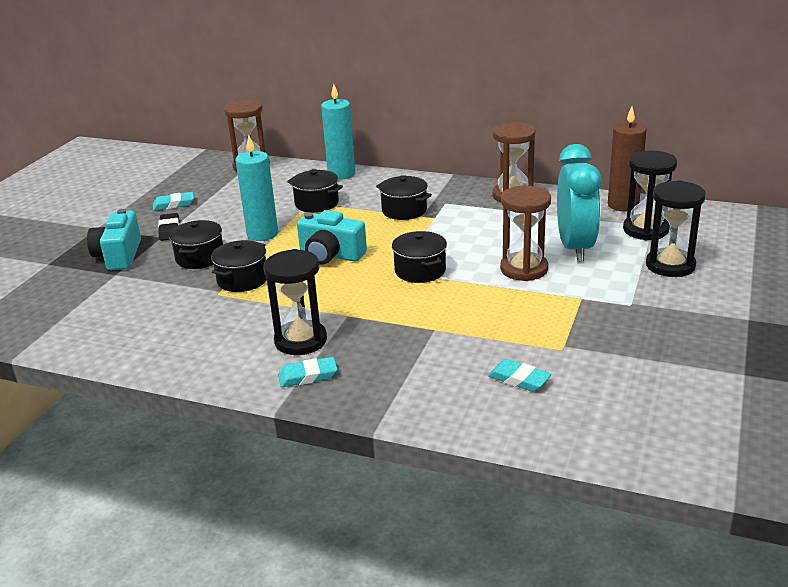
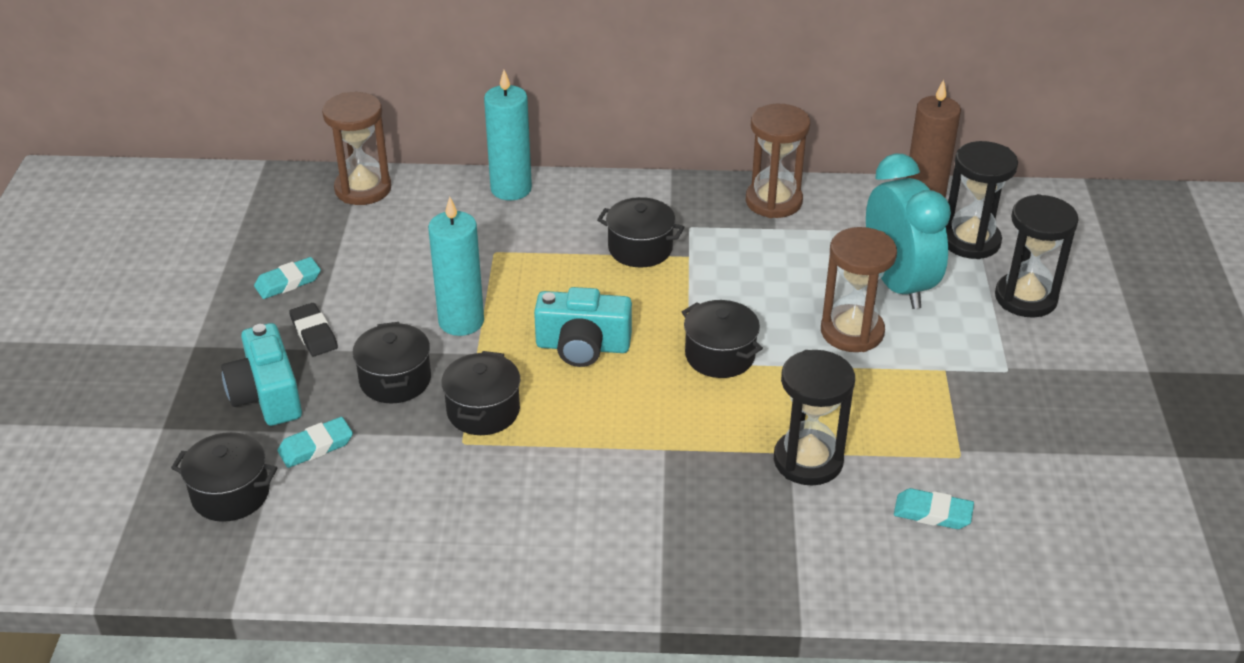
camera: 20 degrees left, 10 degrees up
black hourglass [264,249,327,355] -> black hourglass moved to [774,350,855,485]
turquoise eraser [278,357,337,387] -> turquoise eraser moved to [277,417,353,468]
black pot [287,169,343,213] -> black pot moved to [171,432,277,522]

